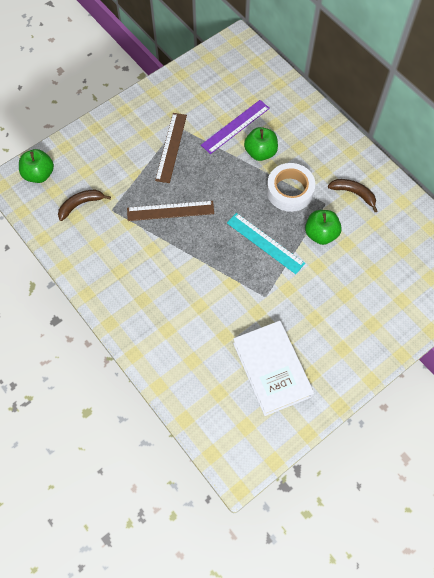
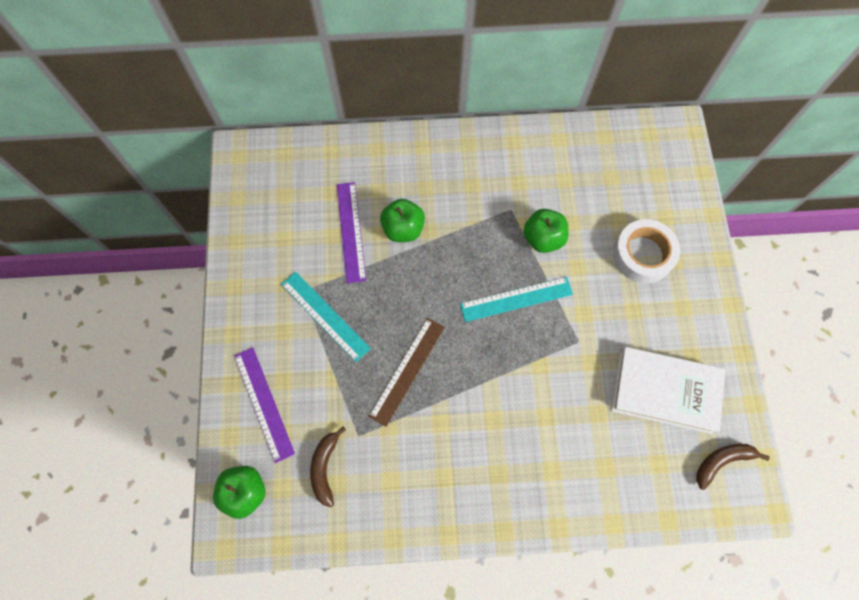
camera: 55 degrees left, 5 degrees up
brown ruler [155,113,187,183] -> turquoise ruler [281,272,371,362]
white tape [267,163,315,212] -> white tape moved to [613,219,680,283]
brown banana [328,179,377,212] -> brown banana moved to [697,444,770,490]
none -> purple ruler [234,347,295,463]

